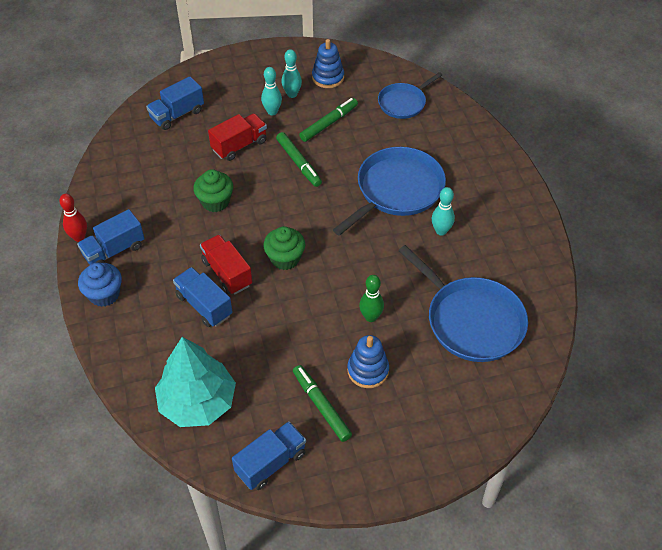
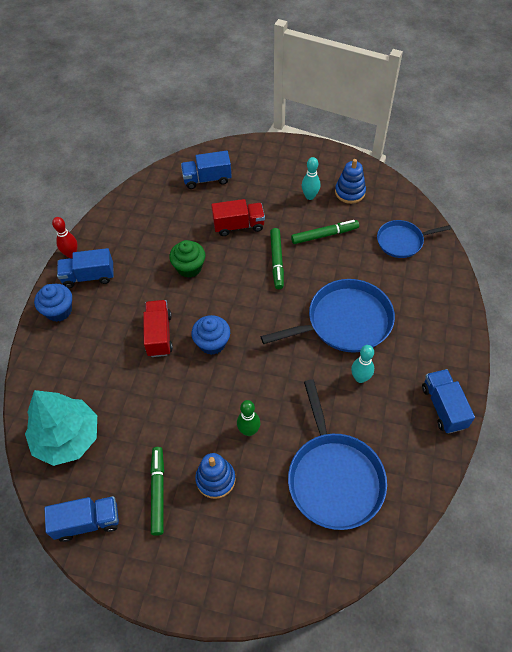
camera: 30 degrees right, 5 degrees up
blue truck [173,267,232,327] -> blue truck moved to [422,369,475,434]
turquoise bowling pin [261,67,282,115] -> none
green cupcake [263,226,305,270] -> blue cupcake [191,315,230,355]

